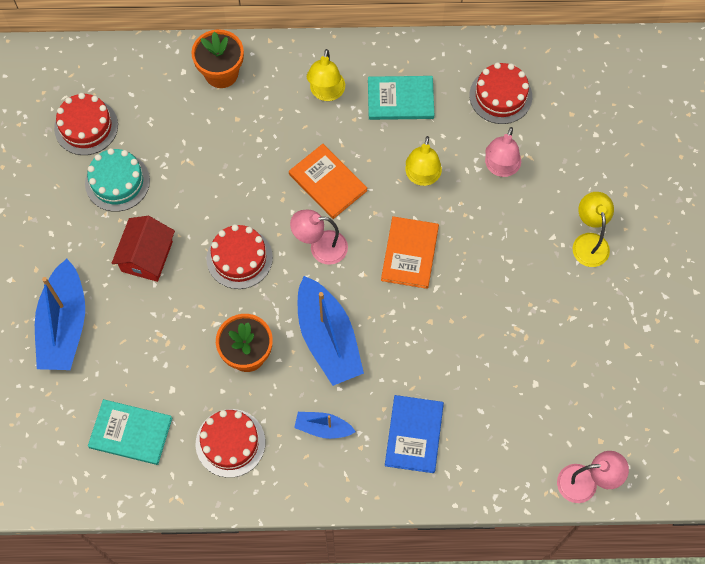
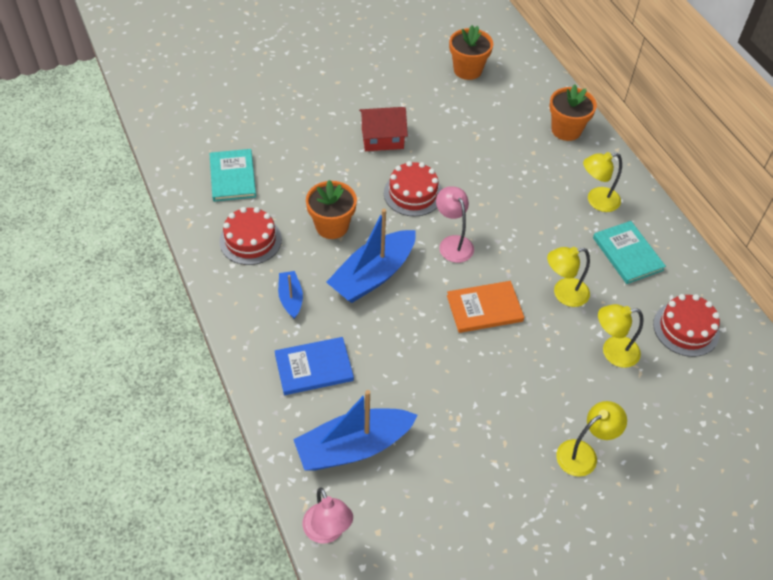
camera: 65 degrees right, 15 degrees down
blue boat [35,259,85,370] -> blue boat moved to [293,390,418,471]
red cake [54,93,118,155] -> orange flower pot [449,25,493,80]
turquoise cake [85,148,150,212] -> none
orange book [289,144,367,219] -> none
pink lamp [485,127,521,177] -> yellow lamp [598,304,643,368]

